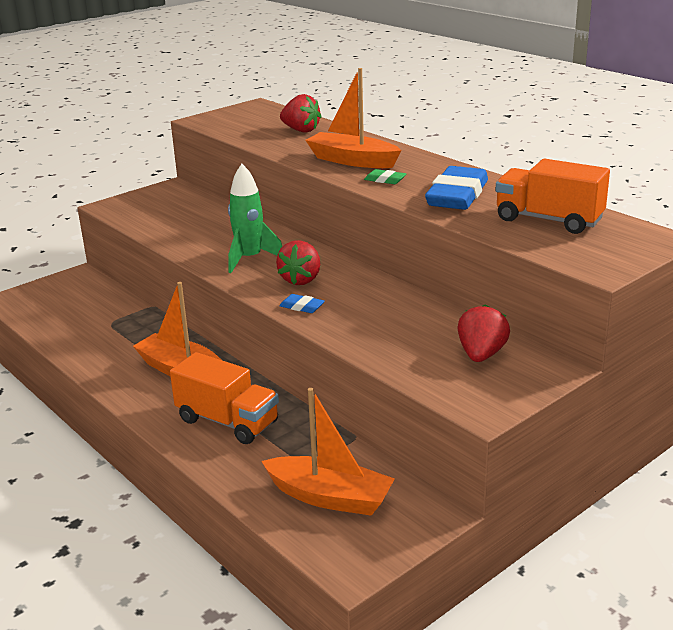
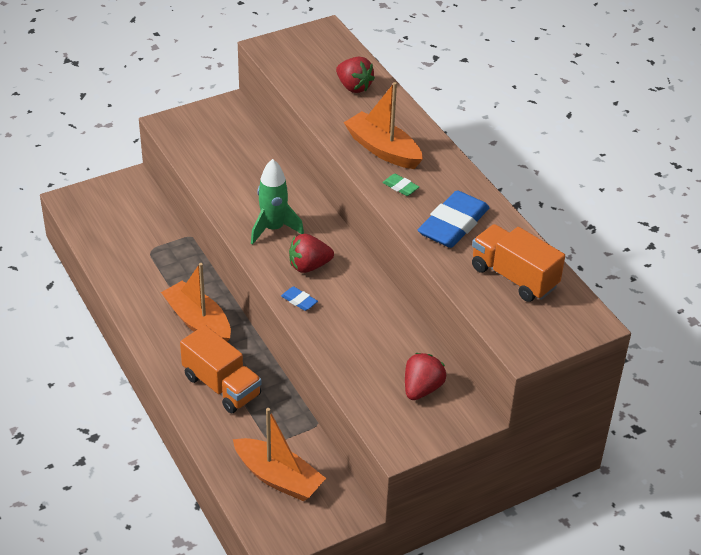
camera: 10 degrees right, 15 degrees up
red strawberry [276,240,320,285] -> red strawberry turned 45 degrees clockwise [289,234,334,273]

